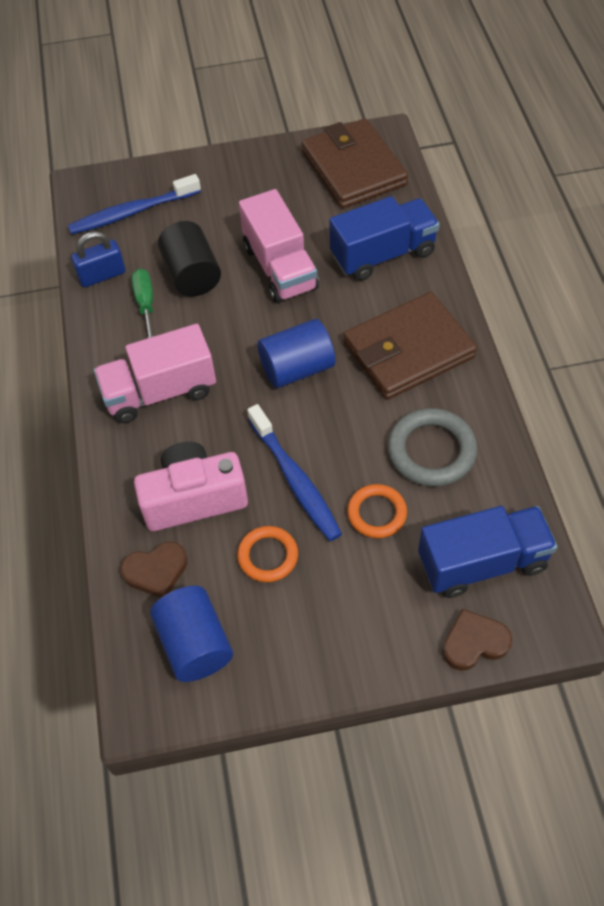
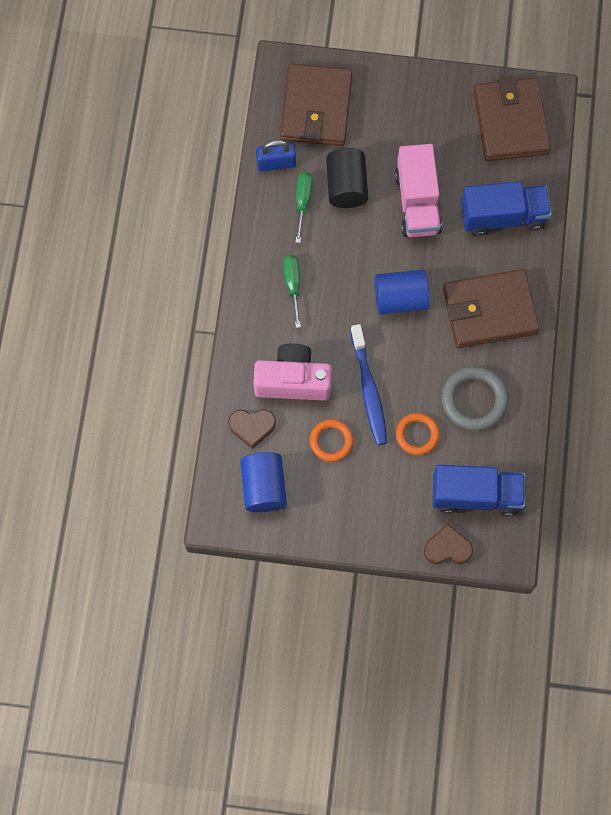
camera: 15 degrees right, 15 degrees up
blue toothbrush [68,174,201,235] -> brown wallet [280,64,352,146]
pink truck [94,324,216,423] -> green screwdriver [283,255,301,328]

